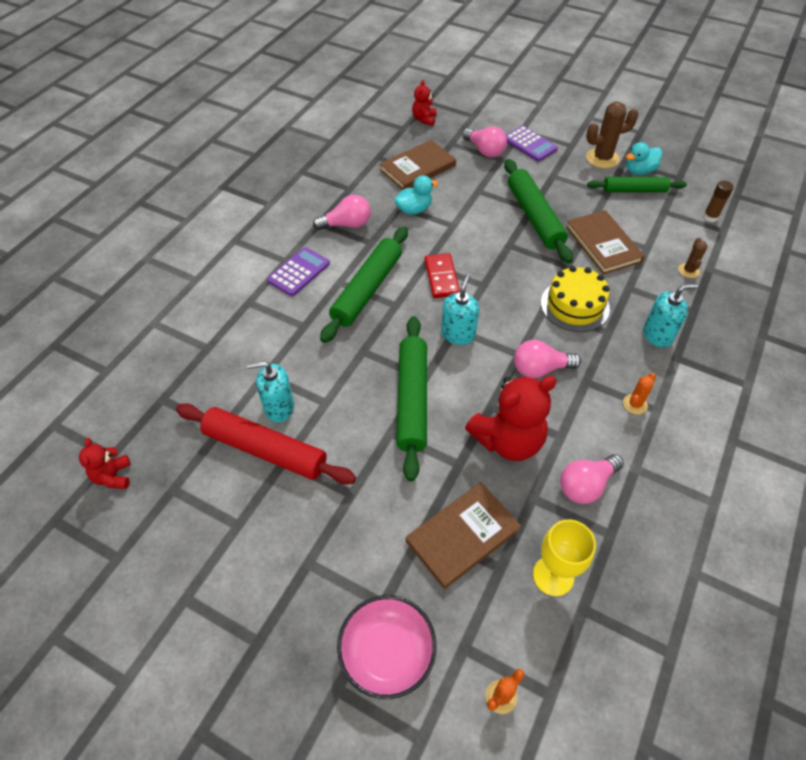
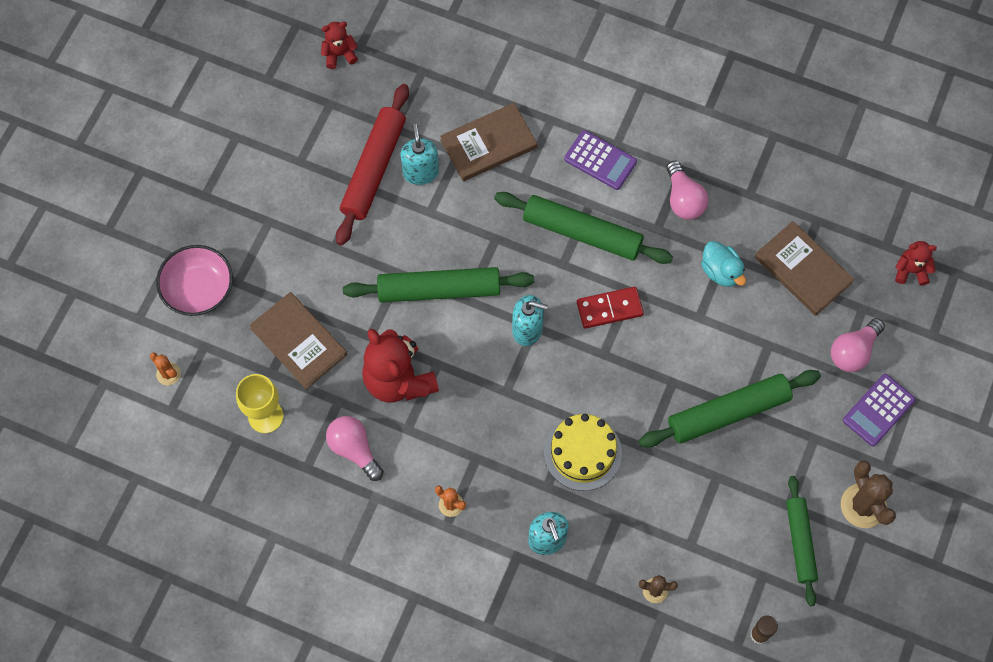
camera: 85 degrees right, 15 degrees up
pink light bulb [514,340,581,378] -> none
brown book [566,210,645,275] -> brown book moved to [440,103,537,181]
turquoise duck [626,142,662,175] -> none

